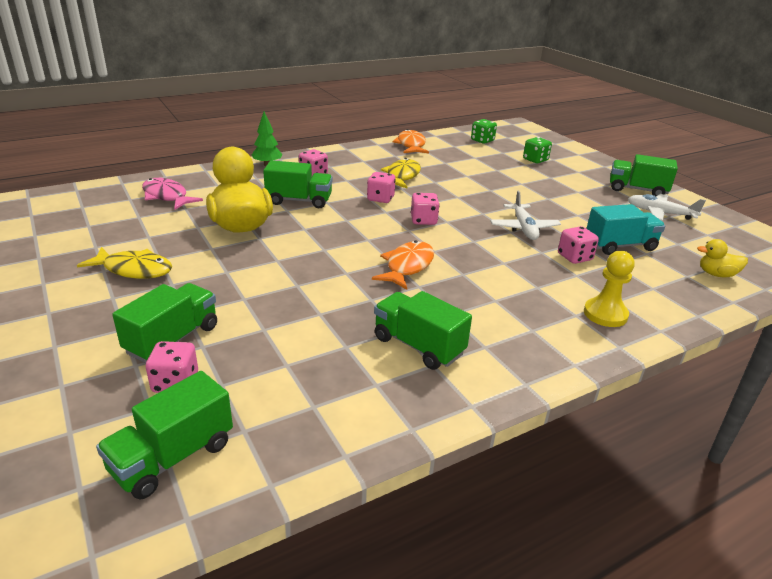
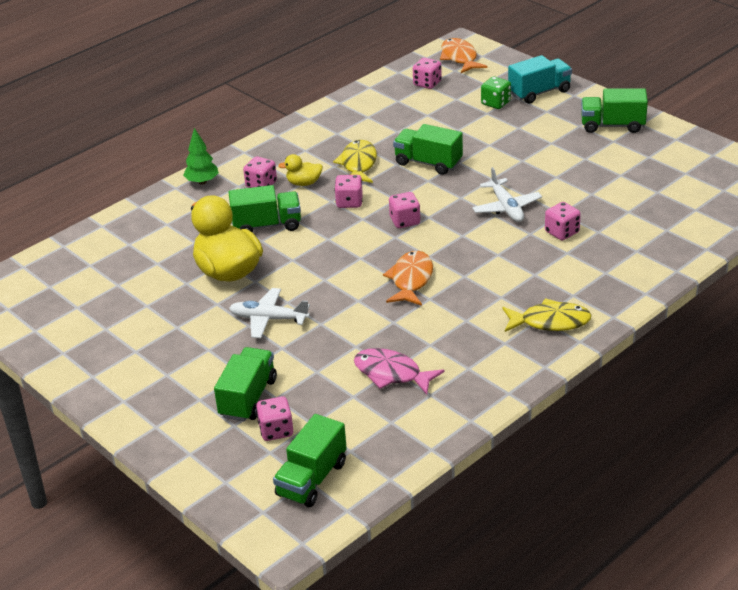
camera: 10 degrees left, 5 degrees up
yellow fish [77,247,172,279] -> yellow fish moved to [502,298,592,332]
pink fish [142,178,203,210] -> pink fish moved to [354,348,444,395]
green truck [374,291,472,370] -> green truck moved to [393,124,463,175]
orange fish [393,129,429,154] -> orange fish moved to [440,38,488,73]
green dice [471,119,497,144] -> pink dice [413,58,442,89]
yellow pawn [584,251,635,327] -> none
turquoise truck [586,204,665,255] -> turquoise truck moved to [508,55,572,104]
white plane [628,194,706,221] -> white plane moved to [229,288,310,338]
yellow duck [697,239,748,277] -> yellow duck moved to [278,154,323,186]

